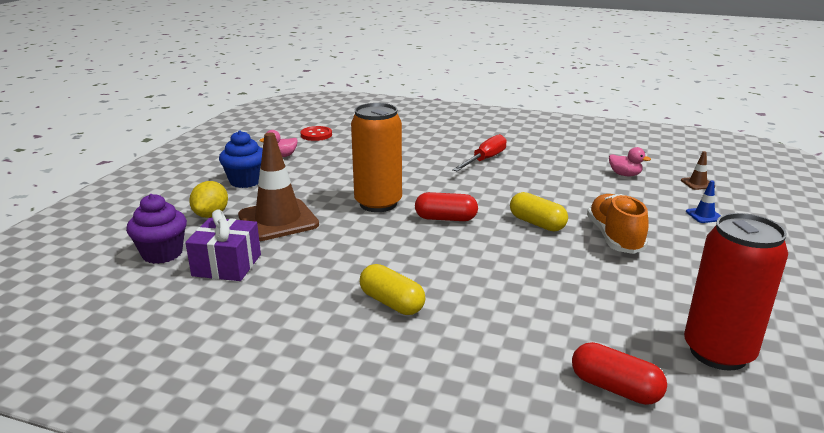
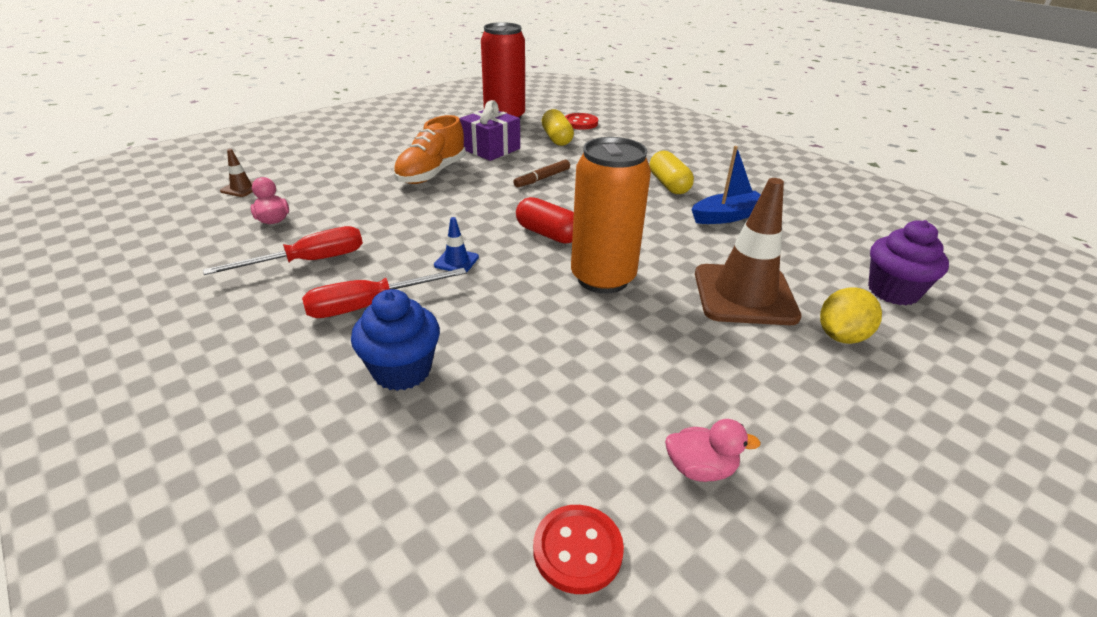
camera: 150 degrees left, 10 degrees up
purple gift [185,209,261,281] -> purple gift moved to [459,100,520,161]
blue cupcake [219,130,263,188] -> blue cupcake moved to [351,289,440,391]
yellow capsule [510,192,568,231] -> yellow capsule moved to [542,109,574,146]
red capsule [572,342,667,405] -> red button [565,113,598,130]
blue traffic cone [686,180,721,223] -> blue traffic cone moved to [434,217,479,272]
none -> red screwdriver [203,226,363,275]
none -> brown marker [513,160,570,187]
none -> blue boat [691,146,761,224]

